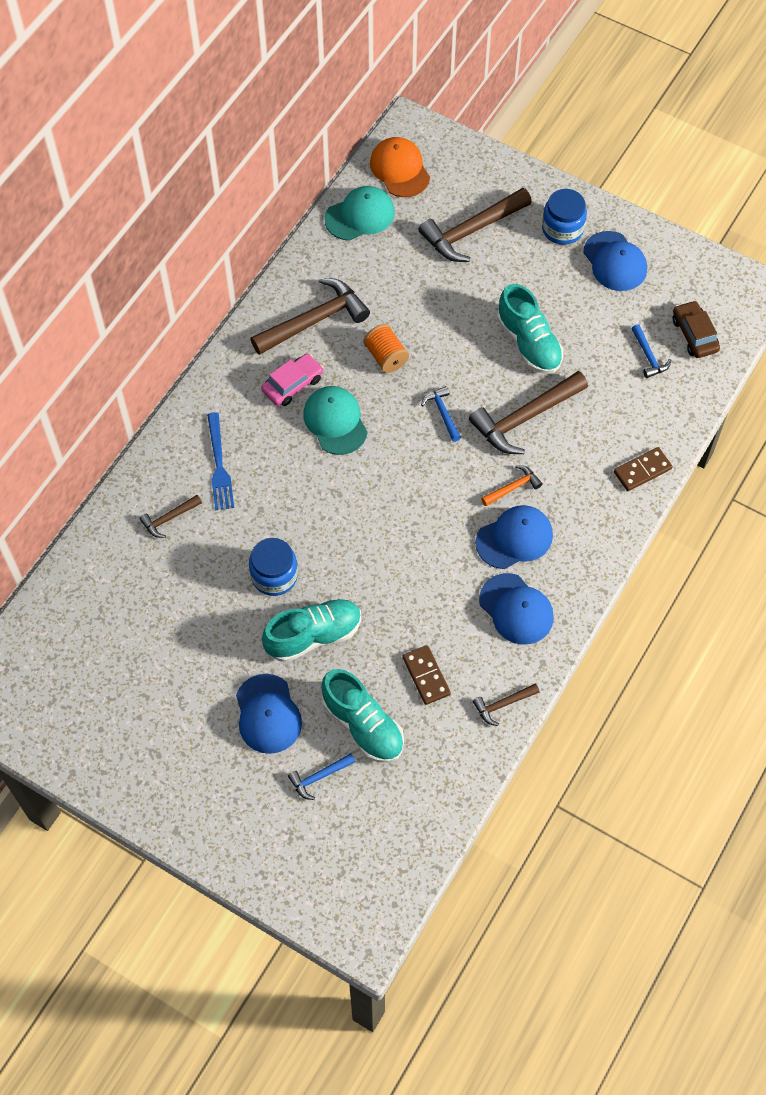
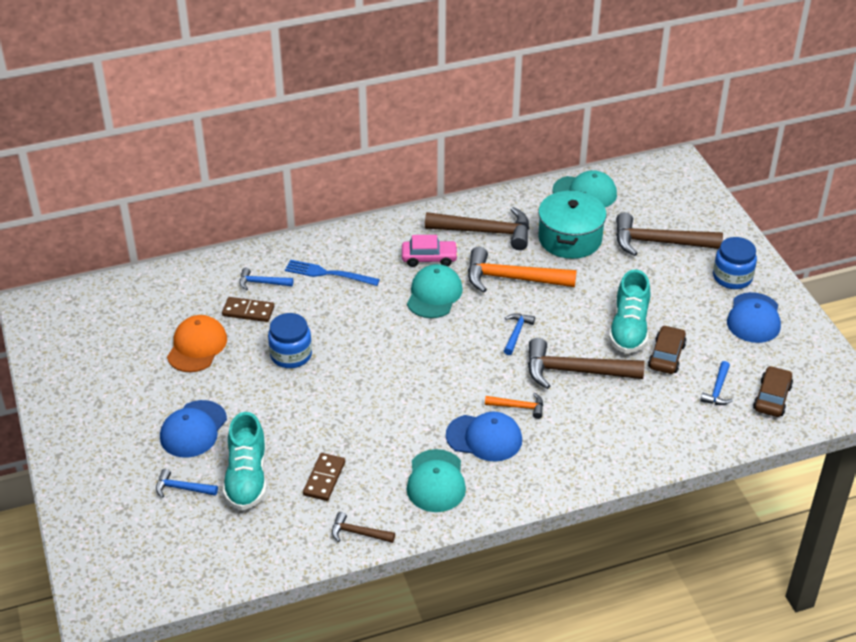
camera: 40 degrees right, 20 degrees down
brown hammer [139,495,202,538] -> blue hammer [240,268,293,290]
blue fork [207,412,234,510] -> blue fork turned 75 degrees clockwise [285,260,380,286]
turquoise shoe [262,598,361,662] -> none
orange spool [363,324,409,373] -> orange hammer [468,247,577,293]
orange cap [370,137,430,197] -> orange cap moved to [167,315,227,372]
blue cap [479,573,554,645] -> turquoise cap [407,449,466,512]
brown domino [614,447,673,491] -> brown domino moved to [222,297,274,322]
none -> turquoise pot [538,190,607,259]
none -> brown car [648,325,687,374]

